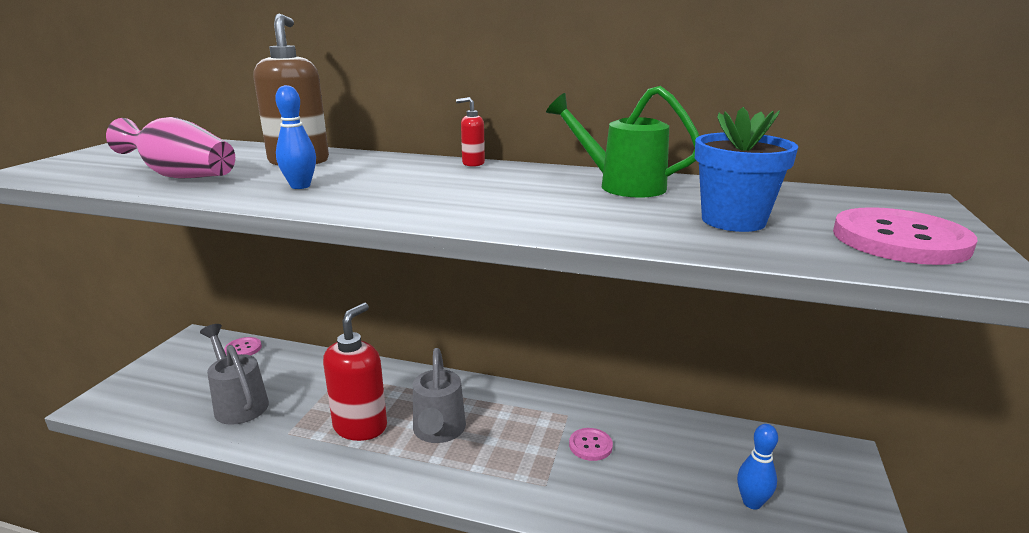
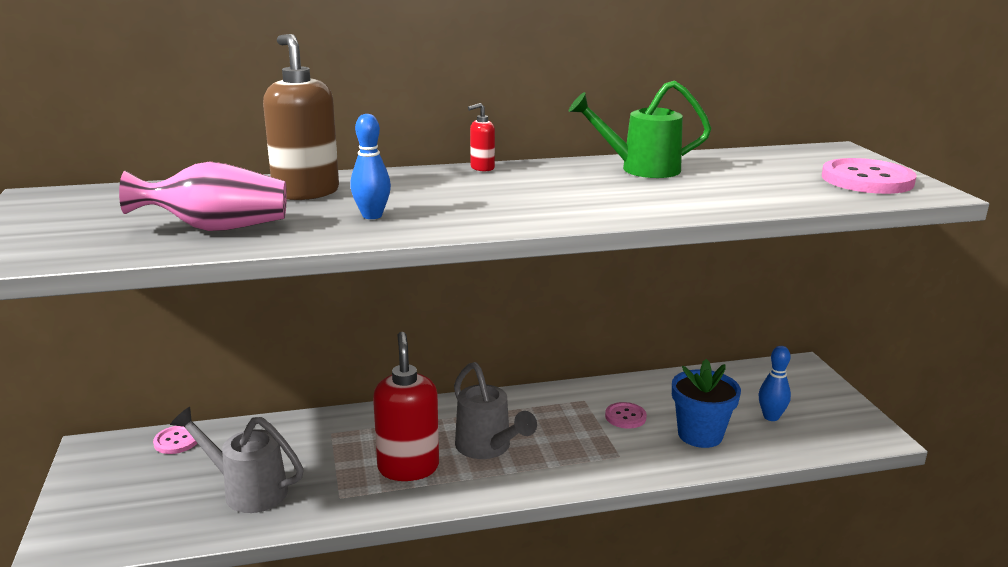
camera: 30 degrees left, 0 degrees up
blue flower pot [695,107,798,232] -> blue flower pot moved to [672,359,741,448]

